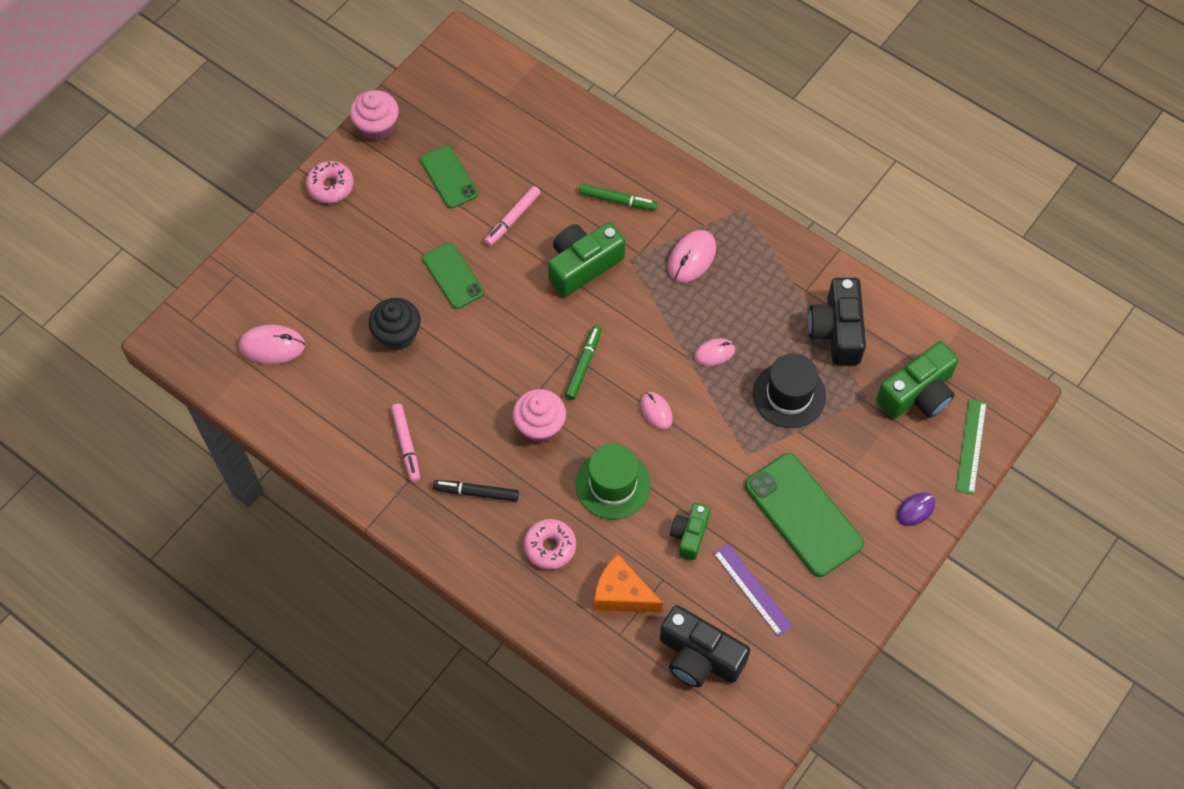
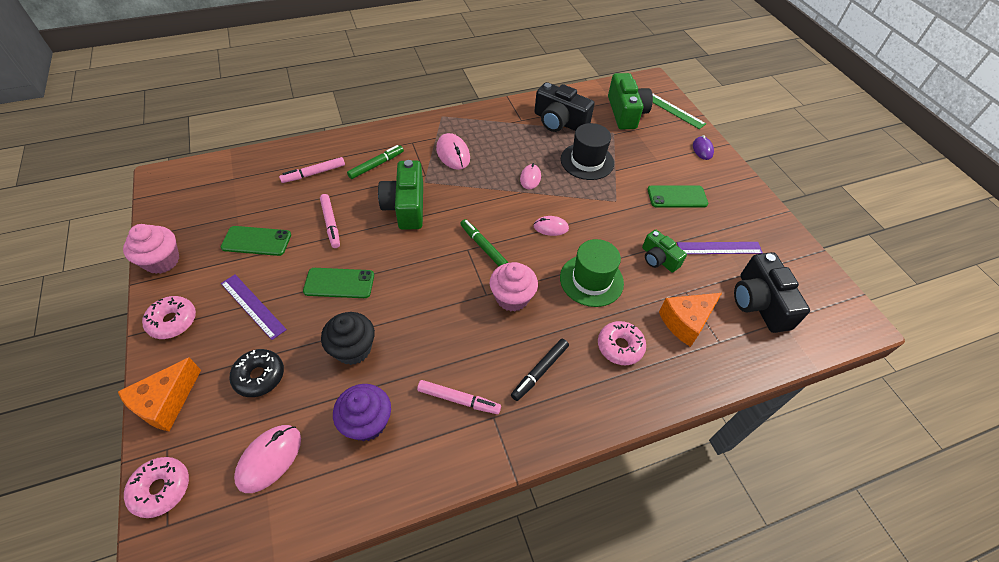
camera: 60 degrees left, 10 degrees down
black camera [660,605,750,687] -> black camera turned 105 degrees clockwise [734,252,810,333]
green phone [745,453,864,577] -> green phone [647,185,708,208], size x0.61
none -> orange cheese [118,357,201,431]
none -> pink donut [124,457,189,518]
none -> purple ruler [221,274,287,340]
none -> black donut [229,349,284,397]
none -> pink marker [279,157,345,183]
none -> purple cupcake [333,384,391,441]

